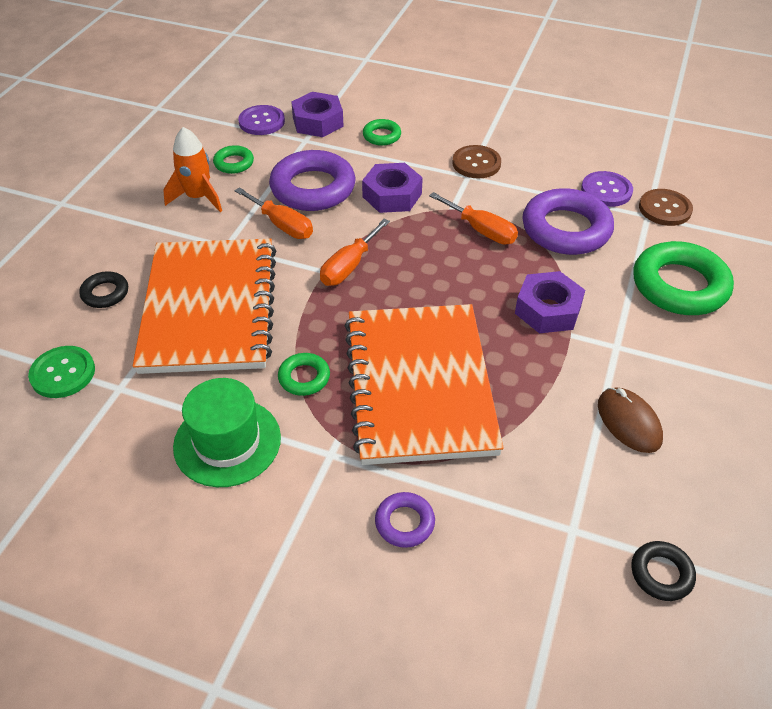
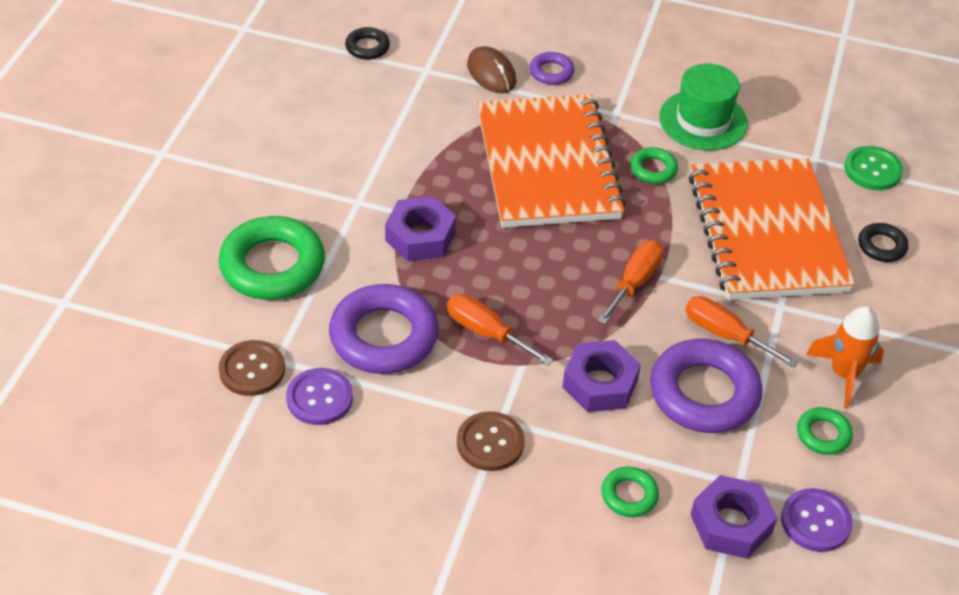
camera: 175 degrees right, 0 degrees up
brown mouse [598,387,663,453] -> brown mouse moved to [467,46,516,93]

